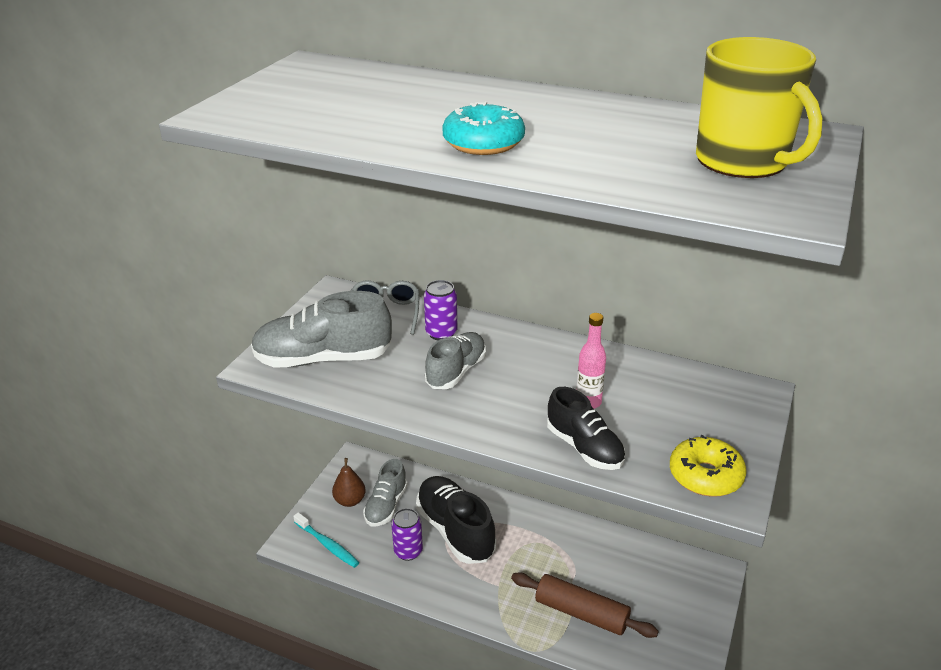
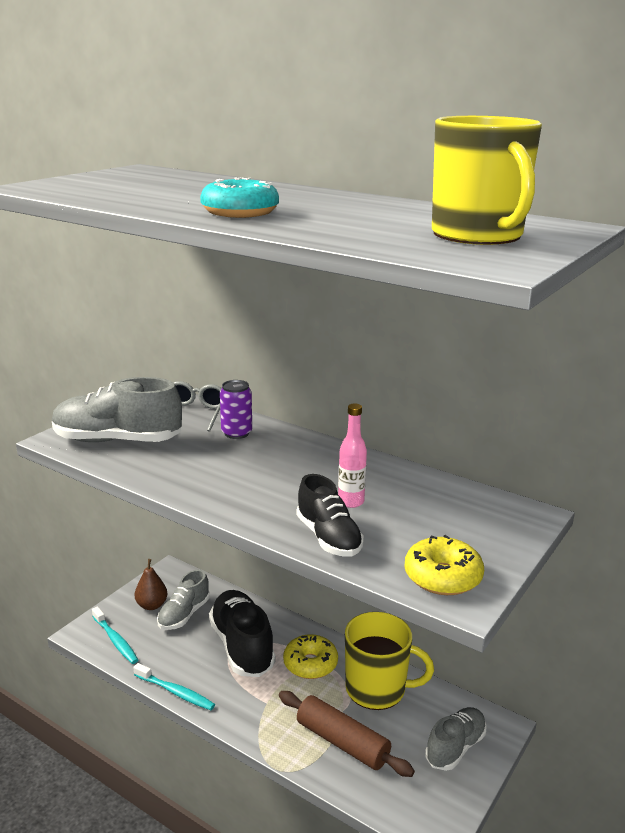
camera: 10 degrees right, 10 degrees down
purple can [391,508,423,561] -> none
grey shoe [425,332,486,389] -> grey shoe moved to [425,707,487,771]
none -> turquoise toothbrush [133,663,215,710]
none -> yellow donut [283,634,338,679]
none -> yellow mug [345,612,434,710]

